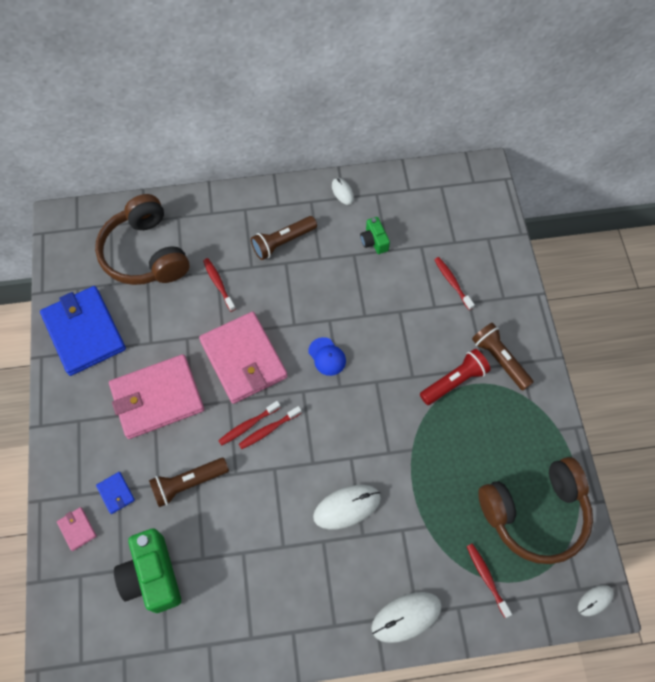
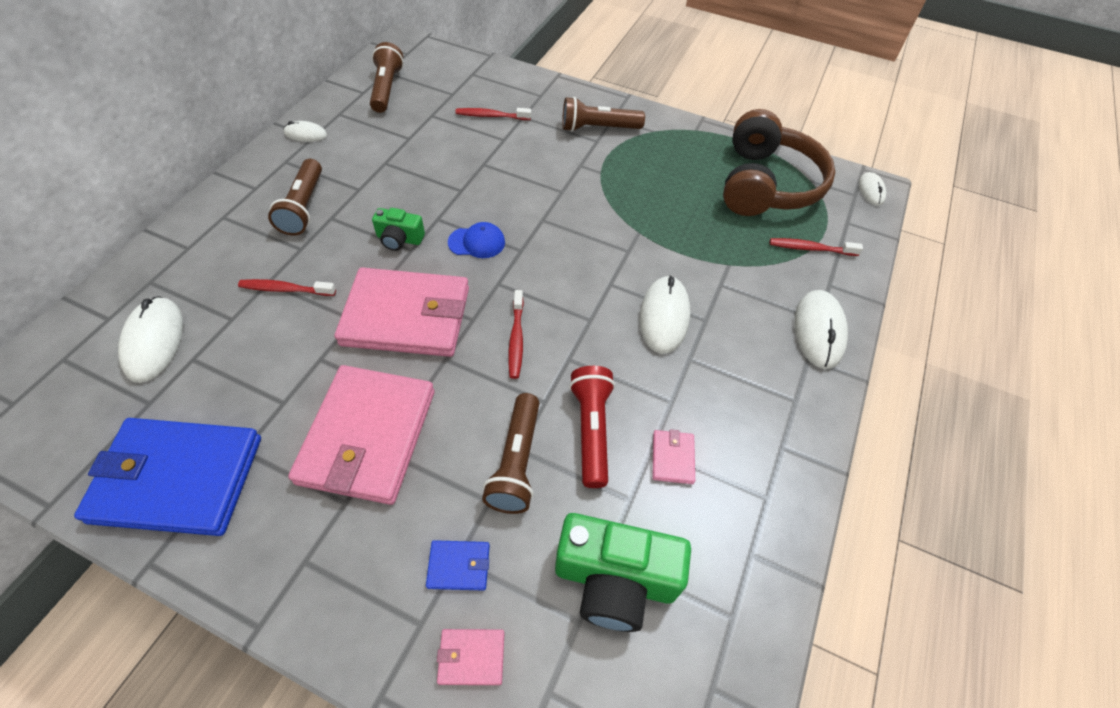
camera: 60 degrees left, 10 degrees down
brown headphones [95,194,189,285] -> white mouse [118,296,183,383]
red toothbrush [218,401,281,446] -> none
green camera [360,217,390,254] -> green camera moved to [372,208,425,251]
red flashlight [420,349,491,405] -> red flashlight moved to [569,366,615,488]
none -> brown flashlight [370,42,404,113]
none -> pink wallet [653,429,695,484]

